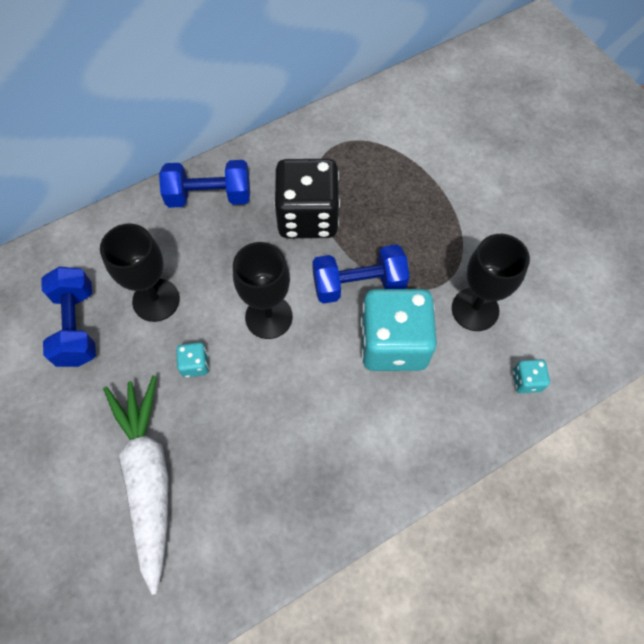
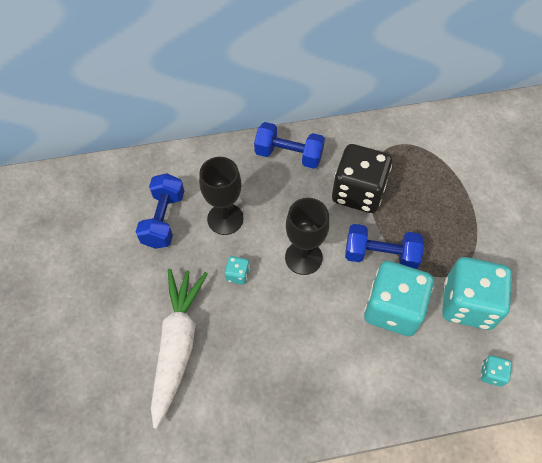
camera: 20 degrees right, 5 degrees down
black goblet [452,234,530,331] -> turquoise dice [442,257,512,330]

